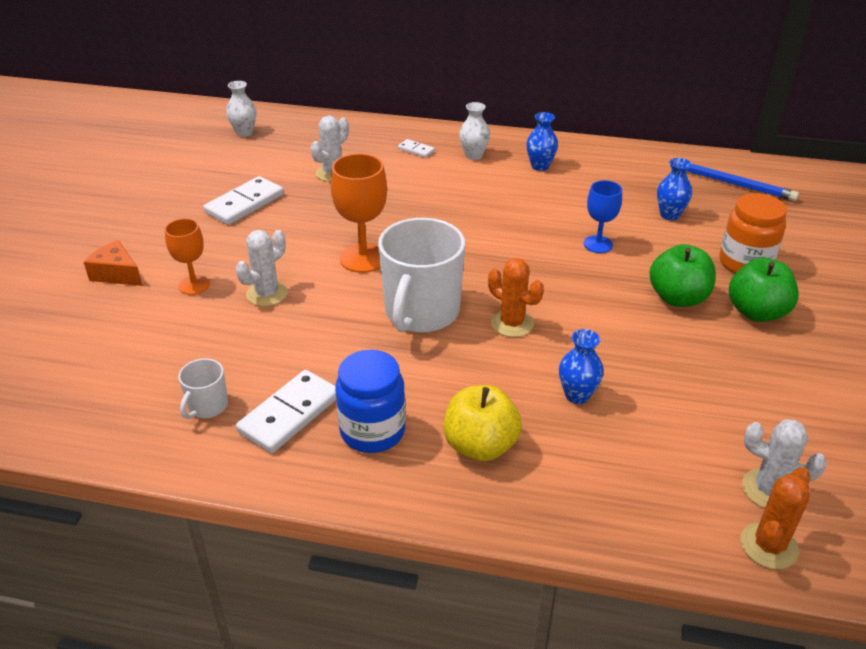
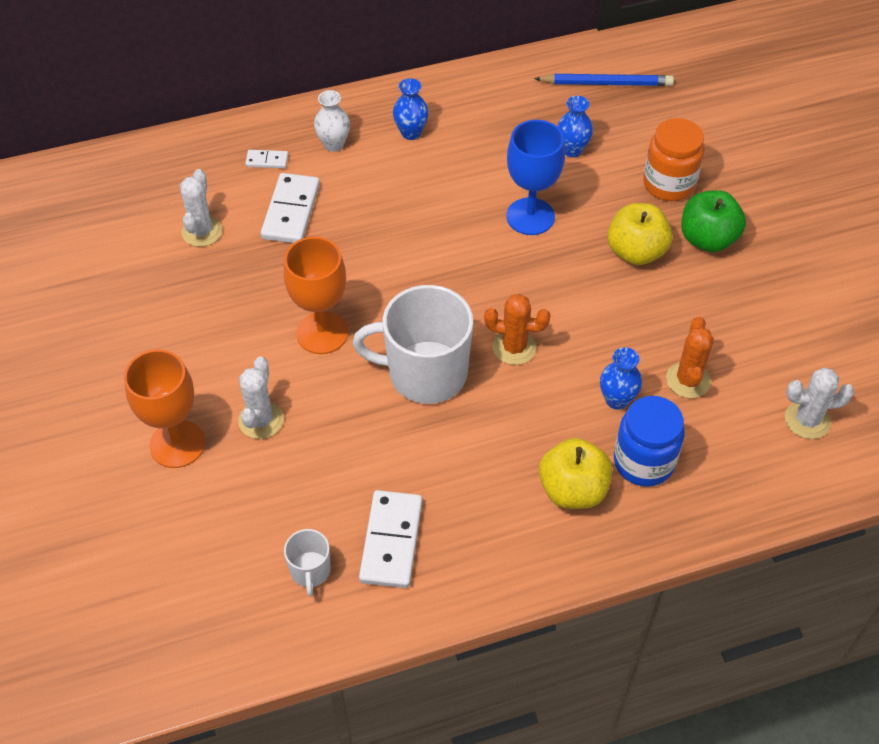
camera: 30 degrees left, 15 degrees up
orange cheese [84,240,143,286] -> none
orange goblet [165,218,210,295] -> orange goblet [124,350,205,468], size x1.58
white domino [203,176,284,225] -> white domino moved to [261,173,320,243]
white vase [226,81,256,137] -> none
blue jar [335,350,406,453] -> blue jar moved to [614,396,685,487]
white mug [378,218,465,333] -> white mug turned 105 degrees clockwise [353,285,473,404]
blue goblet [584,180,622,253] -> blue goblet [506,120,565,235], size x1.58
green apple [650,244,716,307] -> yellow apple [607,203,672,265]
orange cactus [741,467,810,569] -> orange cactus moved to [666,317,714,398]

